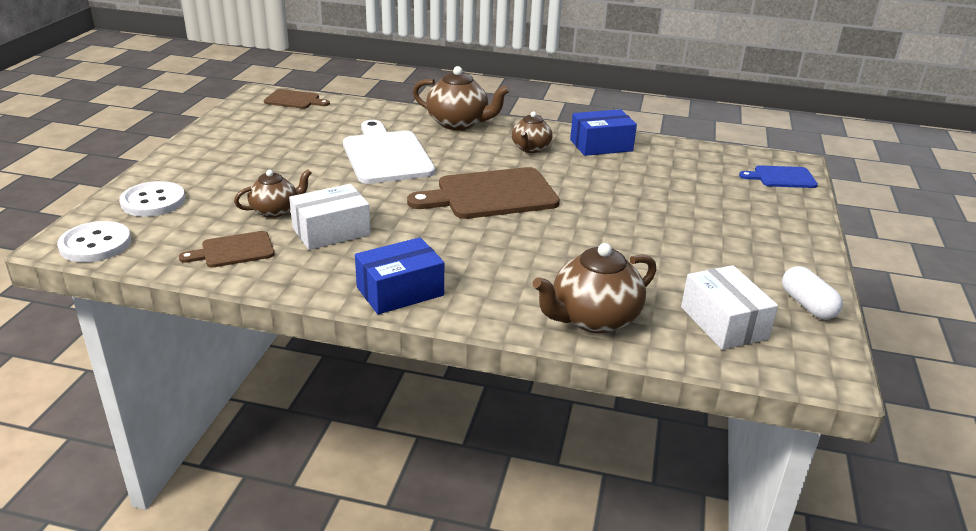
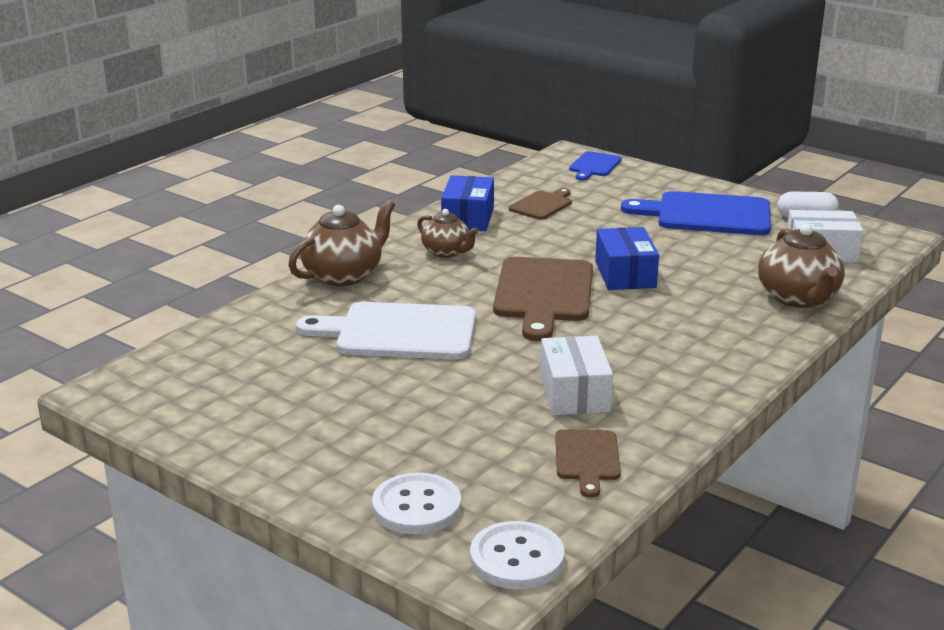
camera: 65 degrees left, 5 degrees down
brown teapot [234,169,312,218] -> none
brown cutting board [264,89,330,109] -> brown cutting board moved to [509,188,572,220]
blue box [355,237,444,314] -> blue box moved to [595,227,659,290]
none -> blue cutting board [621,191,771,235]

